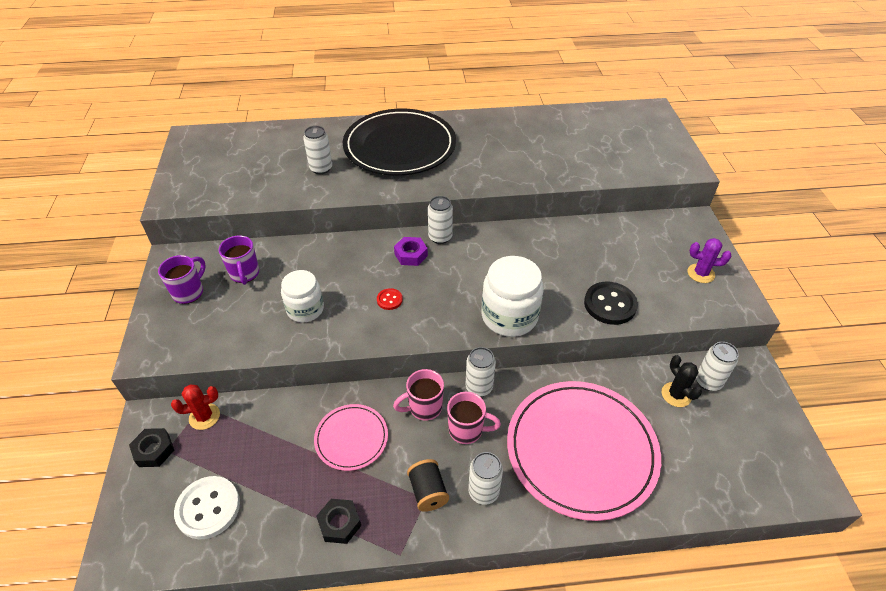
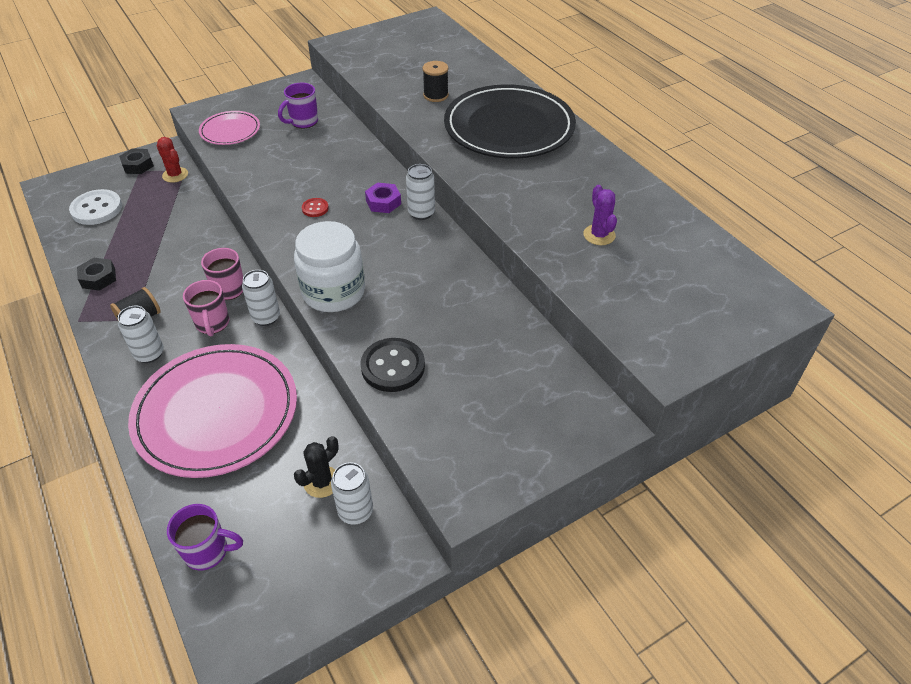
camera: 65 degrees right, 0 degrees up
purple mug [158,255,206,304] -> purple mug moved to [167,504,243,571]
white jar [281,270,324,323] -> none
white can [303,126,332,174] -> black spool [422,61,449,102]
pink plate [314,404,388,471] -> pink plate moved to [199,111,260,145]
purple cactus [687,238,731,283] -> purple cactus moved to [583,185,617,245]

